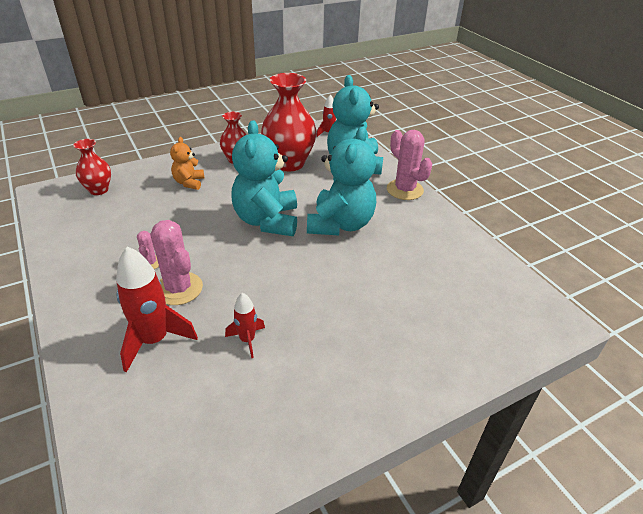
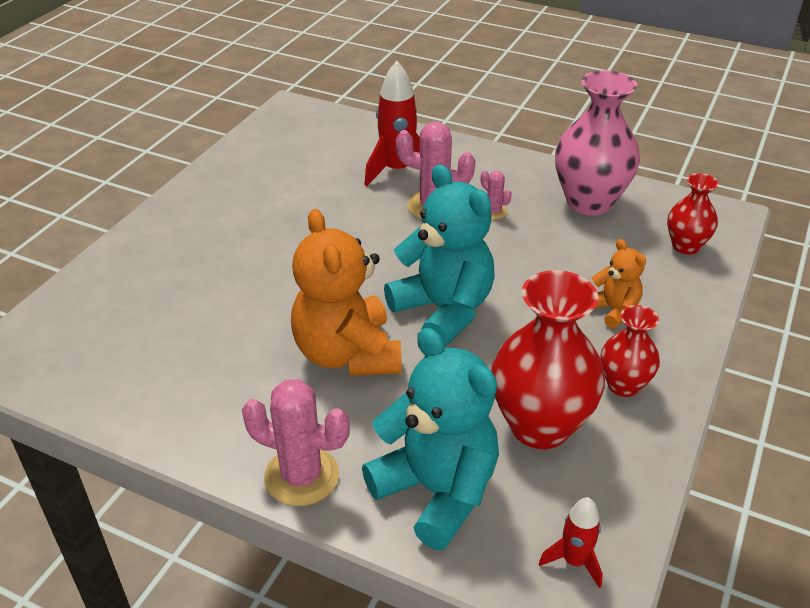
camera: 145 degrees right, 0 degrees up
red rocket [225,293,265,358] -> none
turquoise teddy bear [307,126,376,235] -> orange teddy bear [291,209,402,376]
none -> pink vase [555,70,640,216]

